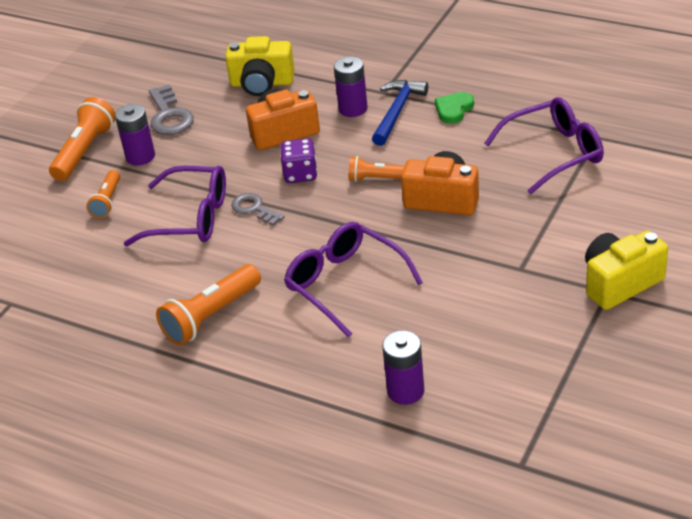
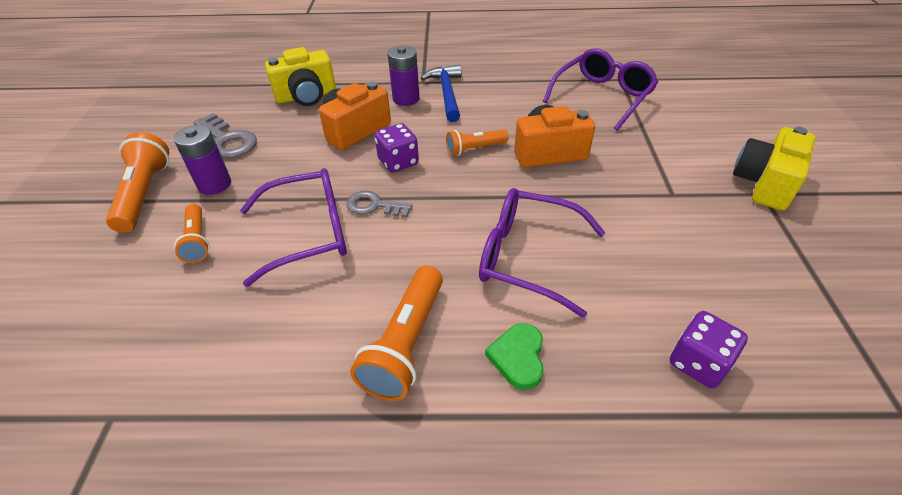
camera: 30 degrees left, 5 degrees up
purple battery [382,330,424,405] -> purple dice [670,311,748,388]
green heart [435,92,474,124] -> green heart moved to [485,323,544,390]

